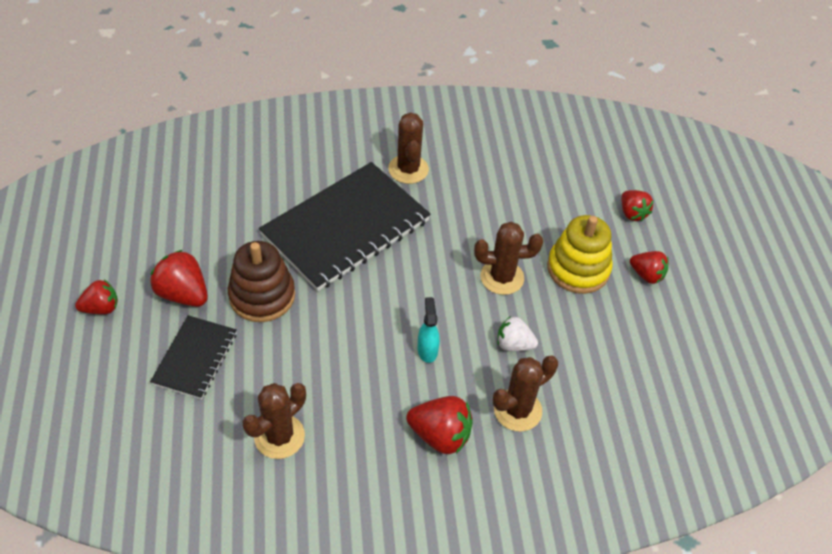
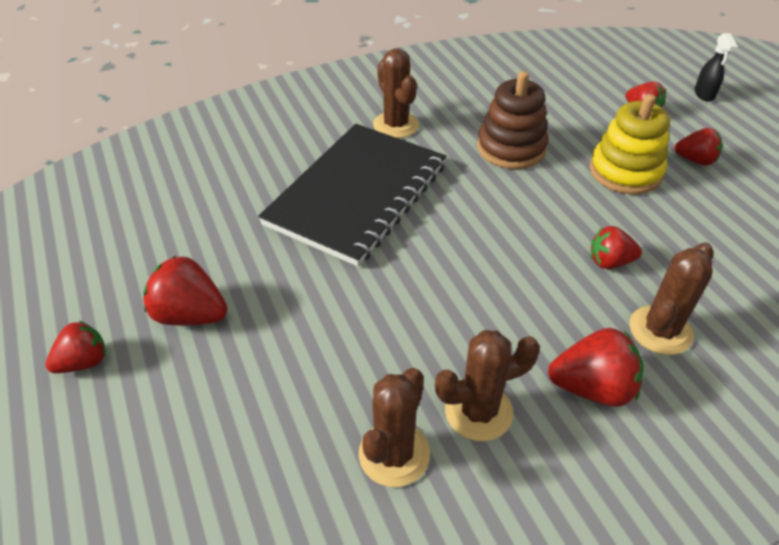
camera: 15 degrees left, 5 degrees down
black notebook [150,315,237,399] -> none
brown stacking toy [228,241,295,322] -> brown stacking toy moved to [477,71,549,169]
turquoise spray bottle [418,297,440,363] -> none
brown cactus [474,222,543,295] -> brown cactus moved to [435,330,540,441]
white strawberry [497,316,538,351] -> red strawberry [591,226,642,269]
none -> black spray bottle [694,33,738,102]

